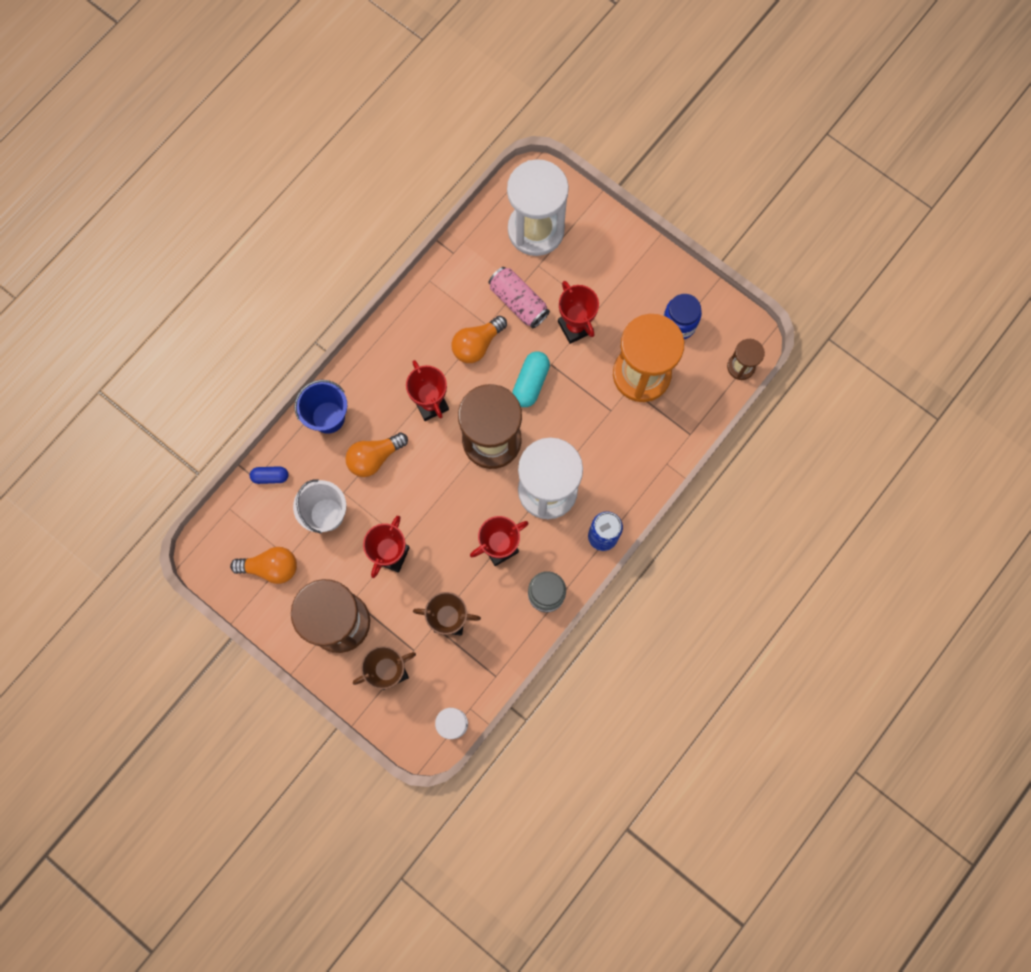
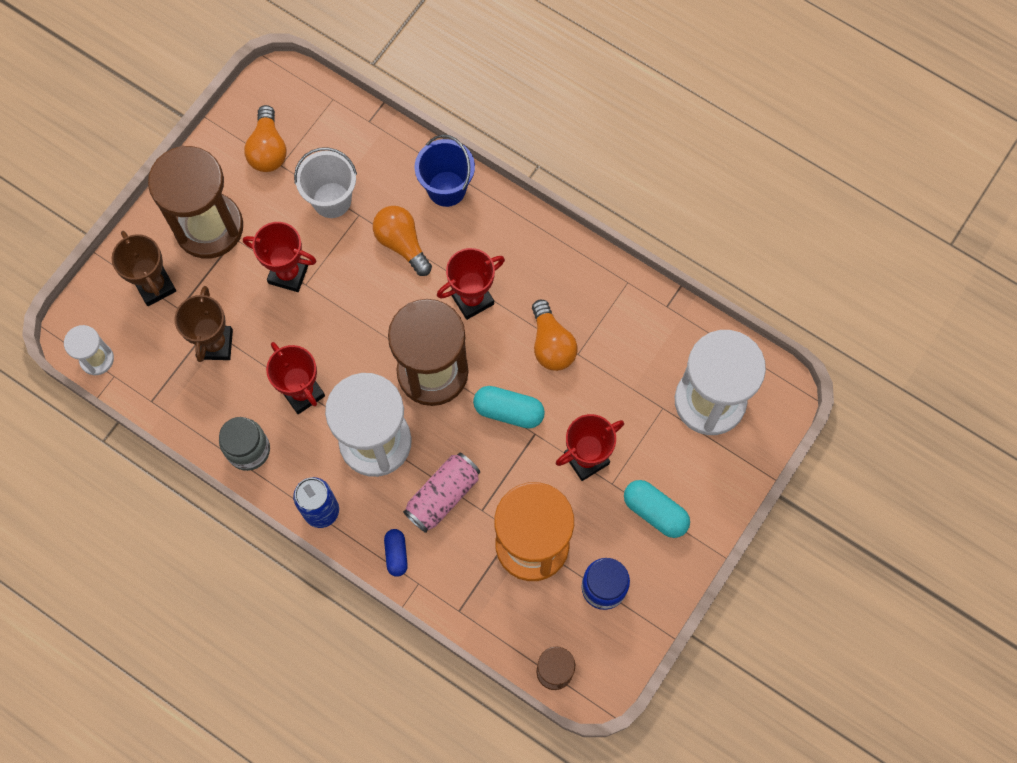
camera: 85 degrees right, 5 degrees down
blue capsule [250,466,288,484] -> blue capsule moved to [384,529,408,577]
orange light bulb [451,316,507,363] -> orange light bulb turned 150 degrees counterclockwise [532,299,578,371]
pink can [488,267,550,328] -> pink can moved to [403,453,480,533]
none -> turquoise capsule [624,480,690,538]

